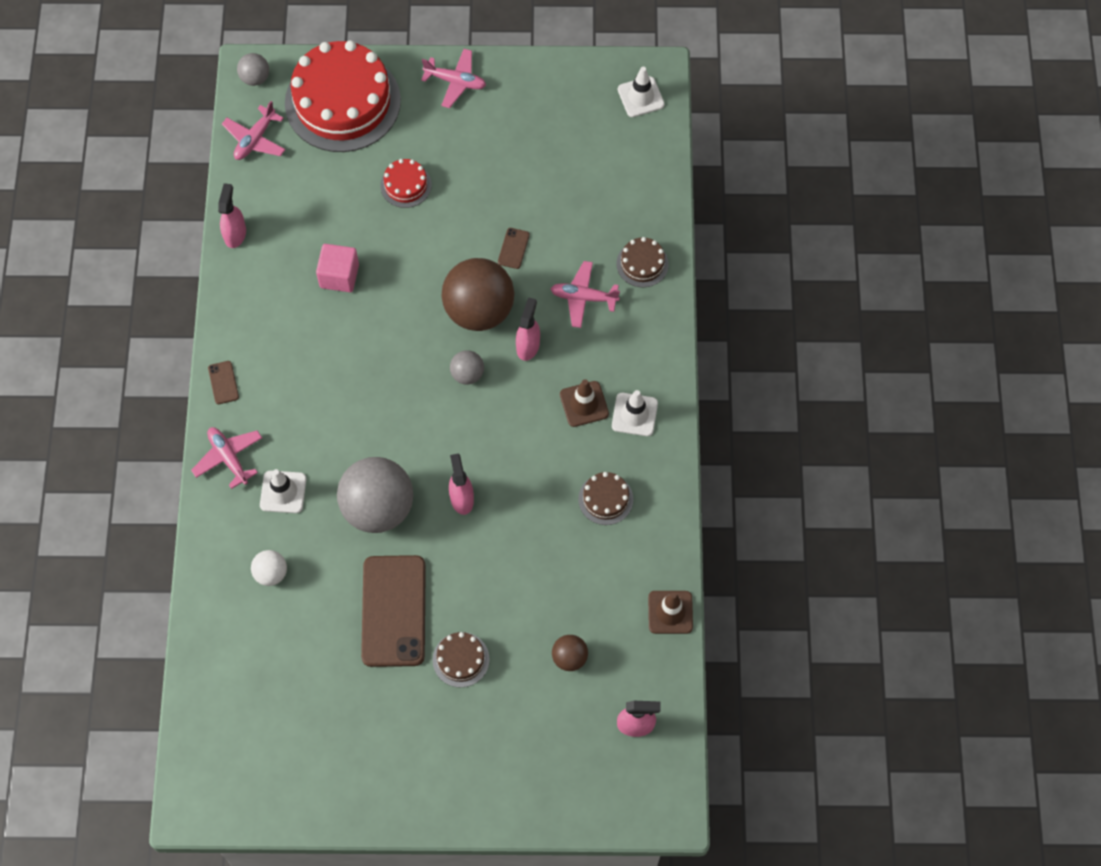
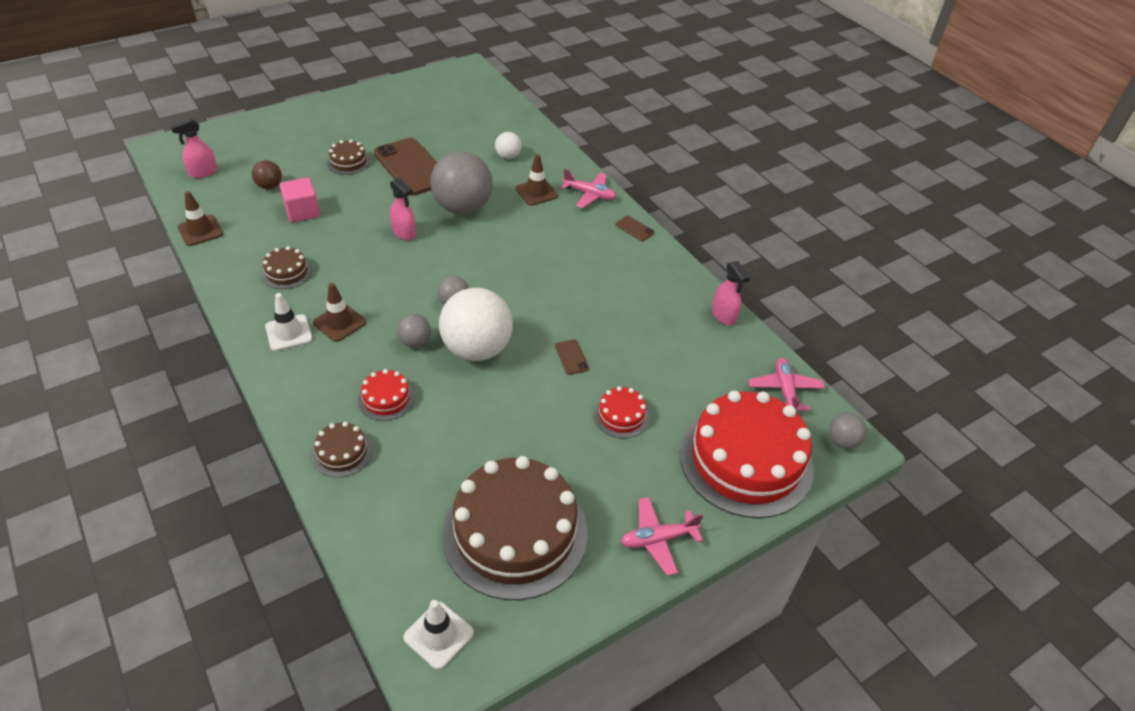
camera: 145 degrees right, 20 degrees down
white traffic cone [260,469,306,513] -> brown traffic cone [516,154,558,206]
pink cube [316,244,359,292] -> pink cube moved to [280,177,320,223]
brown ball [441,258,514,331] -> white ball [439,288,513,361]
brown phone [498,228,530,269] -> brown phone moved to [555,339,589,375]
pink spray bottle [516,297,540,361] -> grey ball [397,314,431,348]
pink plane [551,261,620,328] -> red cake [358,369,415,421]
none -> brown cake [442,456,588,600]

